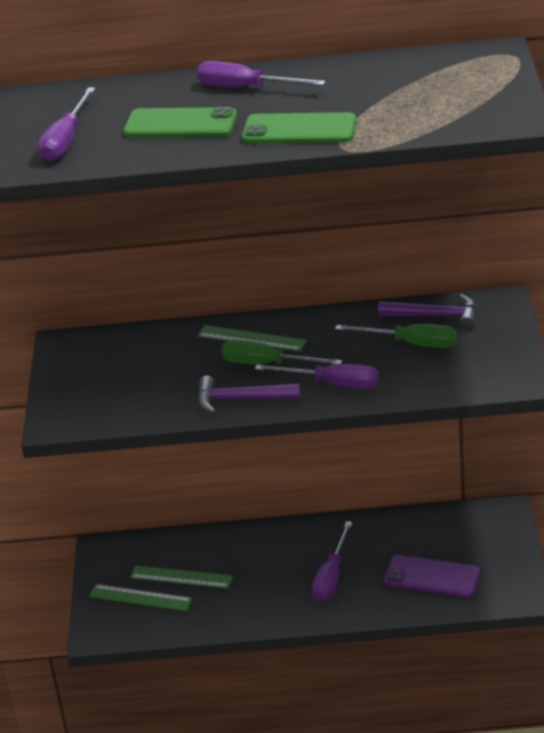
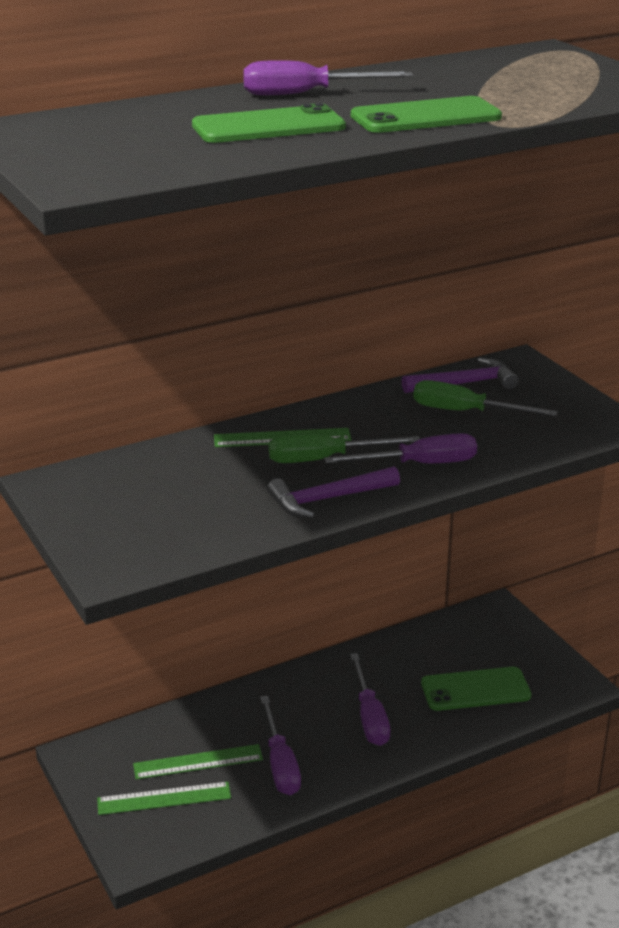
camera: 30 degrees left, 5 degrees down
purple screwdriver [38,87,95,161] -> purple screwdriver moved to [260,696,301,795]
green screwdriver [335,324,457,348] -> green screwdriver turned 150 degrees counterclockwise [413,380,558,416]
purple phone [384,555,480,597] -> green phone [421,667,531,711]

